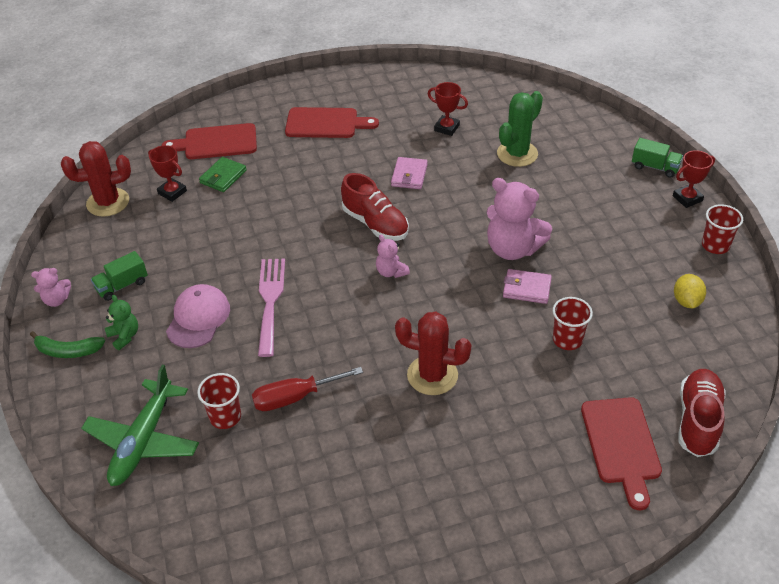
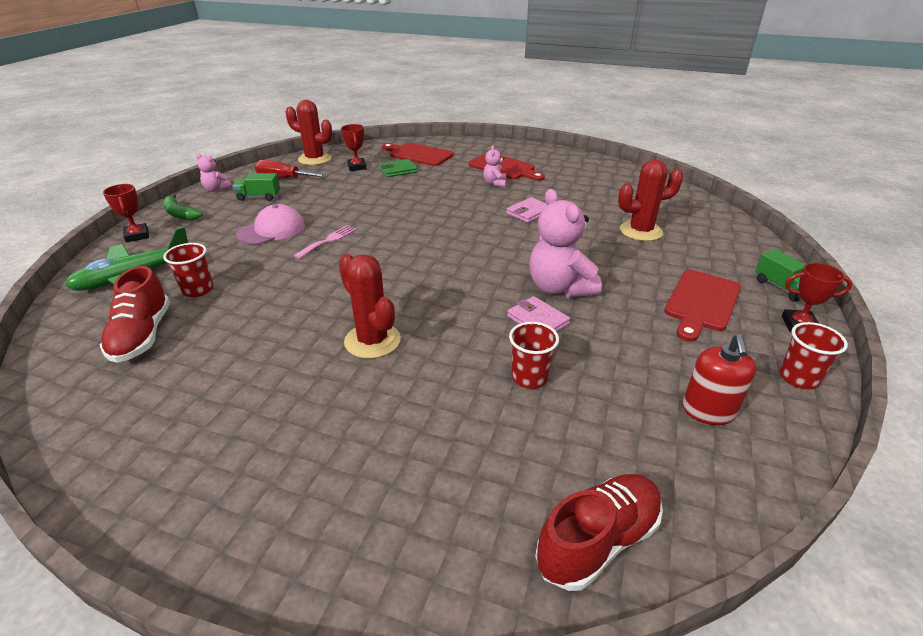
camera: 35 degrees right, 10 degrees down
green teddy bear [105,295,138,350] -> none
red screwdriver [252,367,363,411] -> red screwdriver moved to [255,160,328,178]
pink fork [258,258,285,357] -> pink fork [294,225,357,259], size x0.63
red shoe [341,173,409,241] -> red shoe moved to [100,266,170,363]
pink teddy bear [376,235,410,278] -> pink teddy bear moved to [483,145,507,187]
red trophy [428,82,468,136] -> red trophy moved to [103,184,149,243]
green cactus [497,91,543,167] -> red cactus [618,160,683,241]
red cutting board [581,397,662,510] -> red cutting board moved to [664,270,741,342]
yellow lemon [674,274,706,308] -> red soap dispenser [683,334,756,425]

